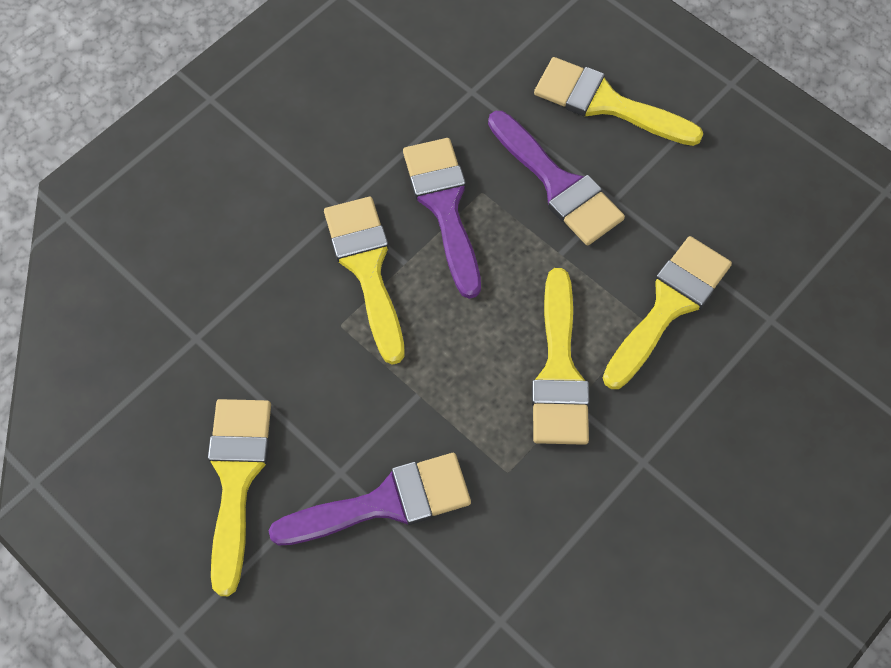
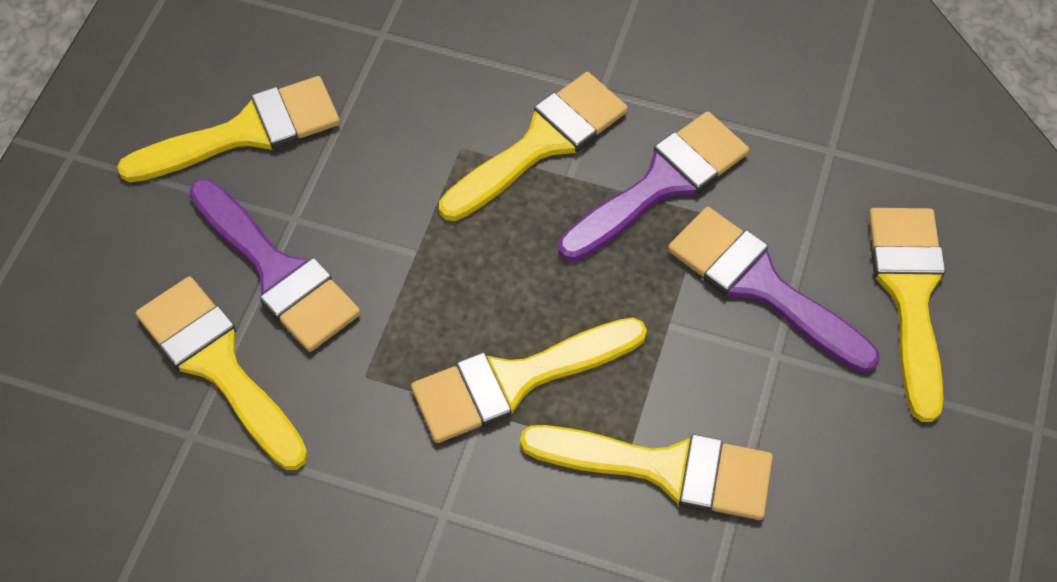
camera: 65 degrees right, 5 degrees down
purple brush [488,111,625,246] -> purple brush turned 105 degrees clockwise [668,207,880,373]
none -> yellow brush [136,276,308,470]

